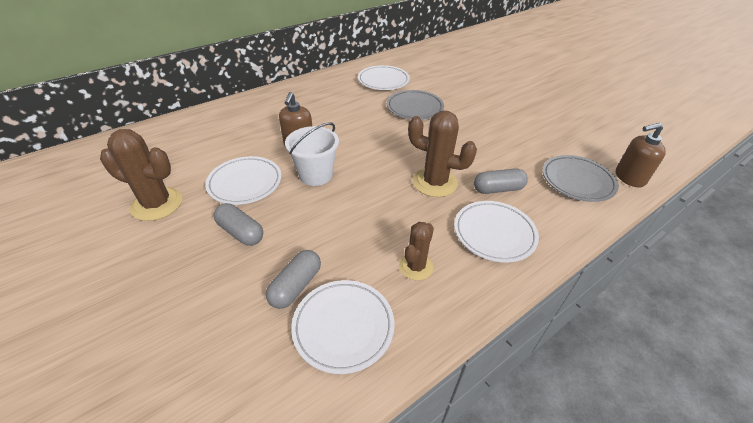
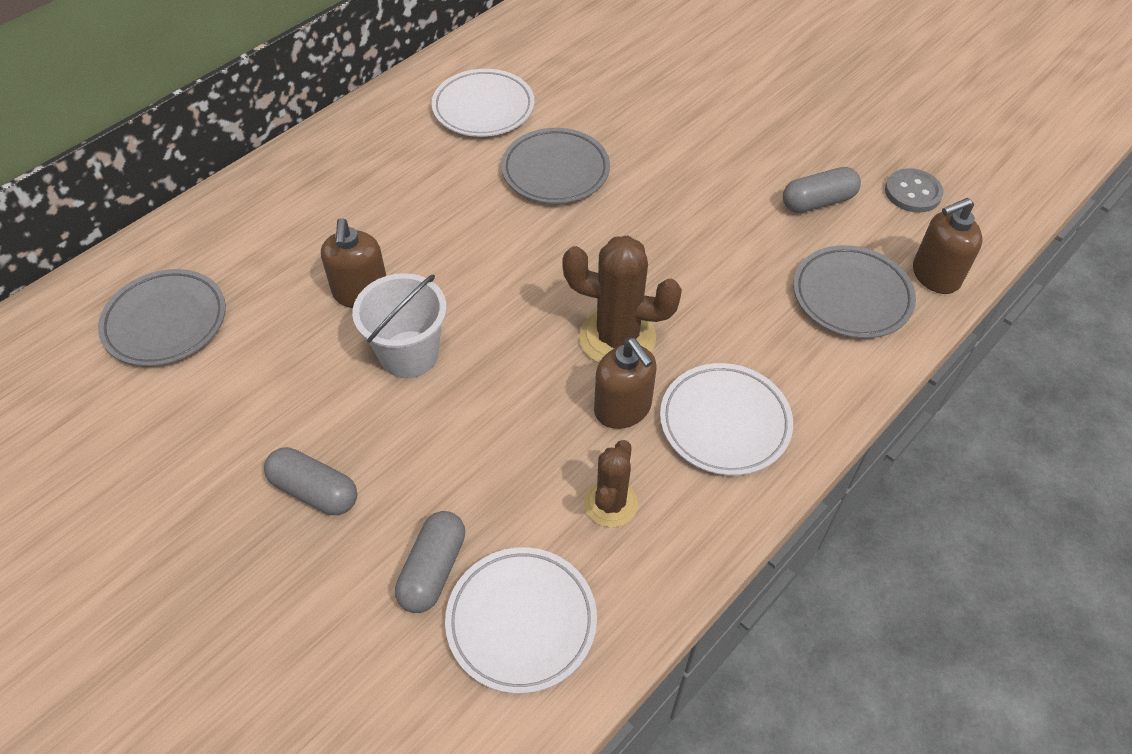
camera: 10 degrees left, 10 degrees up
brown cactus [100,129,182,221] -> none
white plate [205,156,282,205] -> none
grey capsule [474,168,528,194] -> grey capsule moved to [783,167,861,213]
none -> grey plate [98,269,226,366]
none -> brown soap dispenser [594,338,656,429]
none -> grey button [885,168,943,213]

